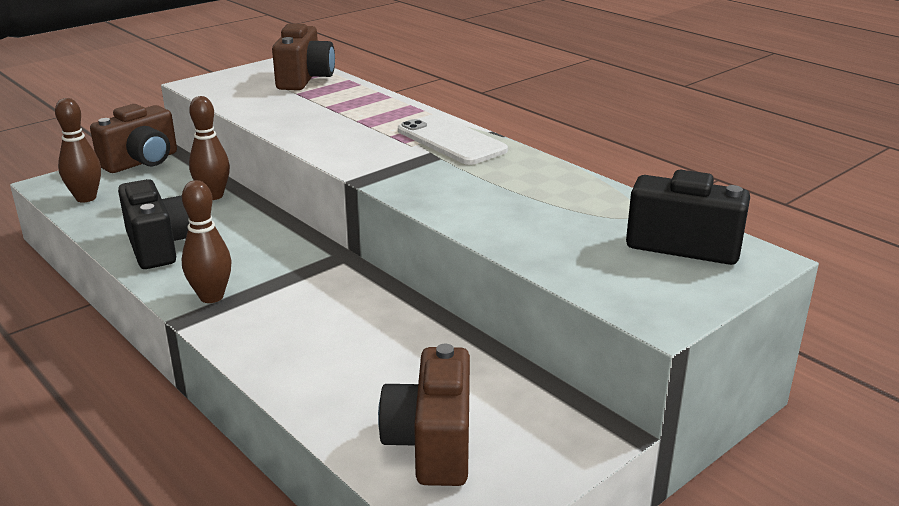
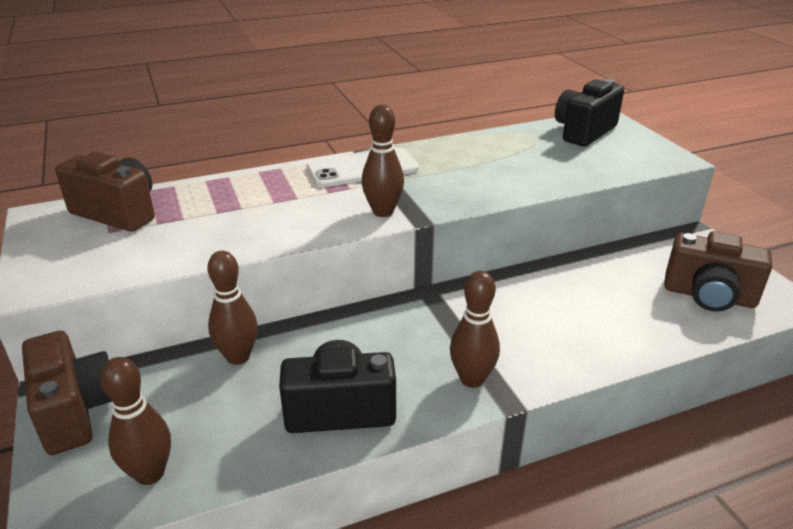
camera: 70 degrees left, 5 degrees up
none -> brown bowling pin [362,105,404,217]

